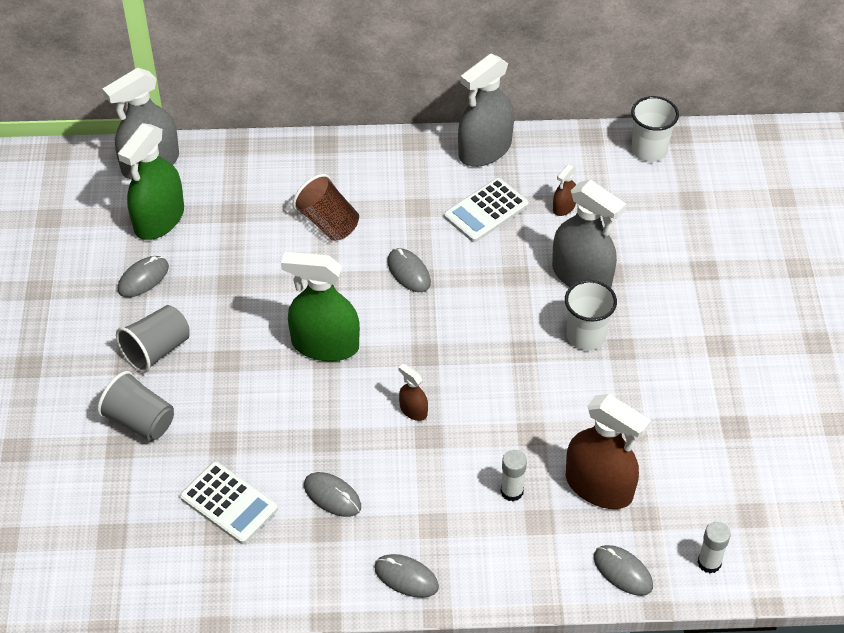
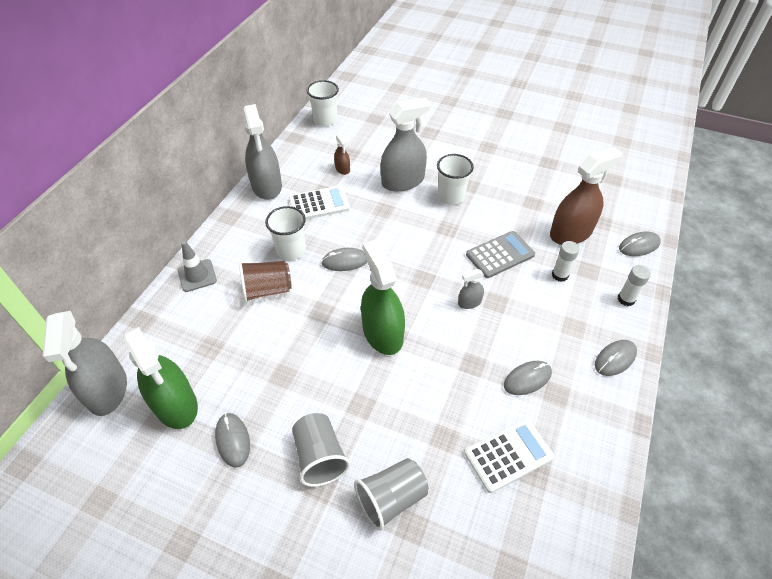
camera: 65 degrees left, 0 degrees up
green spray bottle [281,252,360,361] -> green spray bottle turned 120 degrees clockwise [361,240,405,355]
brown spray bottle [398,363,428,421] -> grey spray bottle [458,269,484,309]
white calculator [444,178,529,242] -> white calculator turned 90 degrees counterclockwise [289,186,350,219]
white glue stick [697,522,731,573] -> white glue stick moved to [618,265,651,306]
none -> grey traffic cone [178,241,217,292]
none -> white cup [265,206,306,260]
none -> grey calculator [466,231,535,278]

